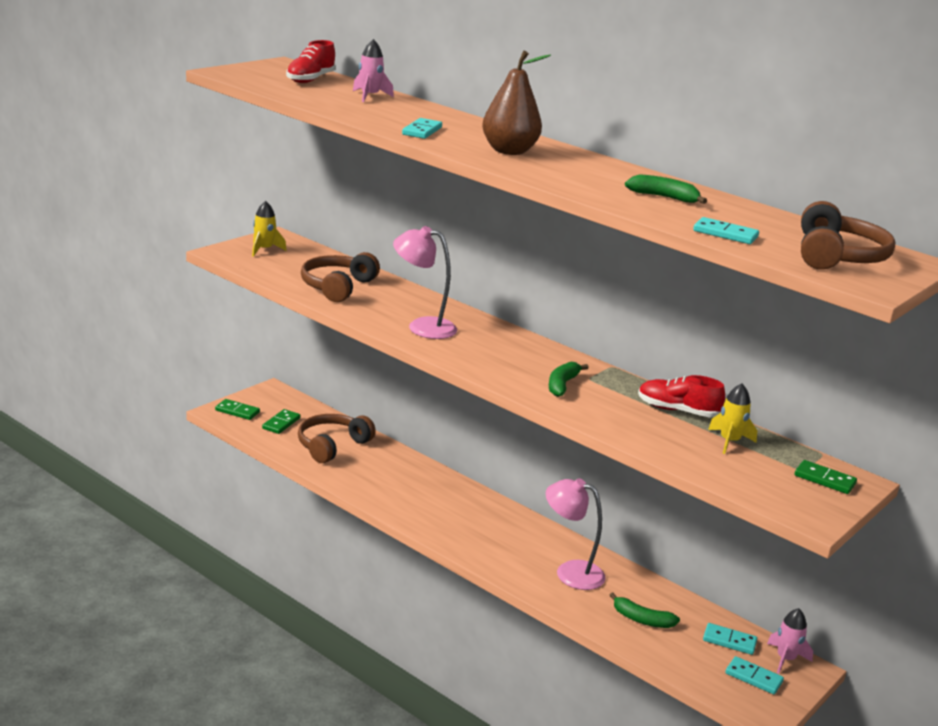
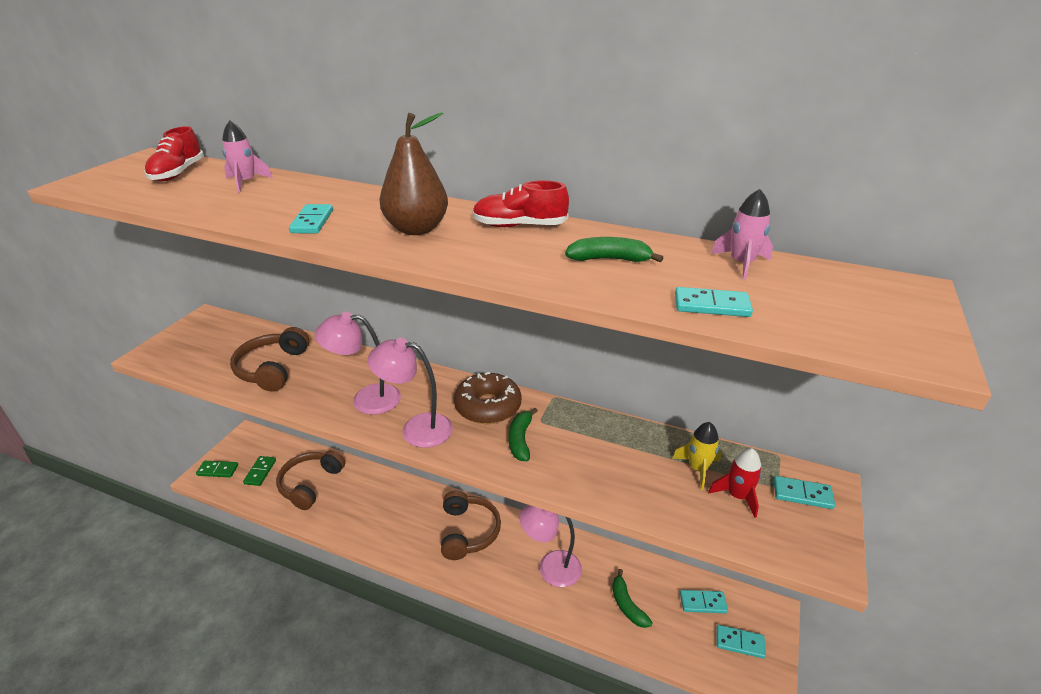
camera: 15 degrees left, 10 degrees up
yellow rocket [252,201,287,257] -> none
green banana [610,593,680,628] -> green banana turned 60 degrees clockwise [612,569,653,628]
red shoe [638,375,725,417] -> red shoe moved to [472,180,569,227]
pink rocket [767,608,813,674] -> pink rocket moved to [711,189,773,280]
green domino [795,460,857,494] -> turquoise domino [773,476,835,509]
brown headphones [801,201,896,270] -> brown headphones moved to [441,491,501,560]
none -> pink lamp [368,338,453,448]
none -> brown donut [454,372,521,424]
none -> red rocket [708,448,762,518]

